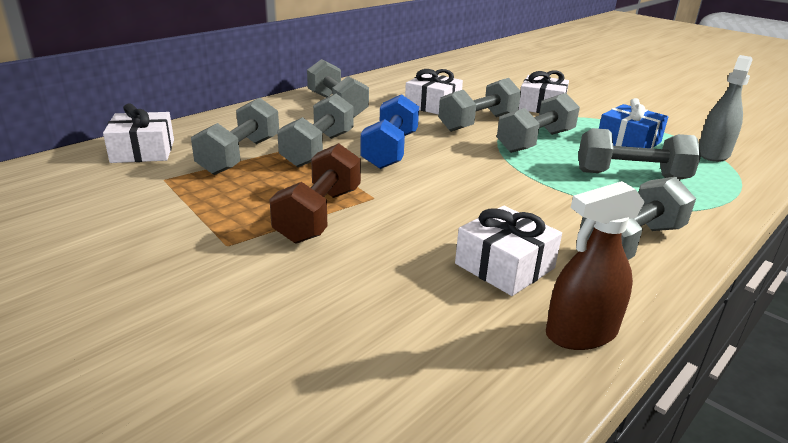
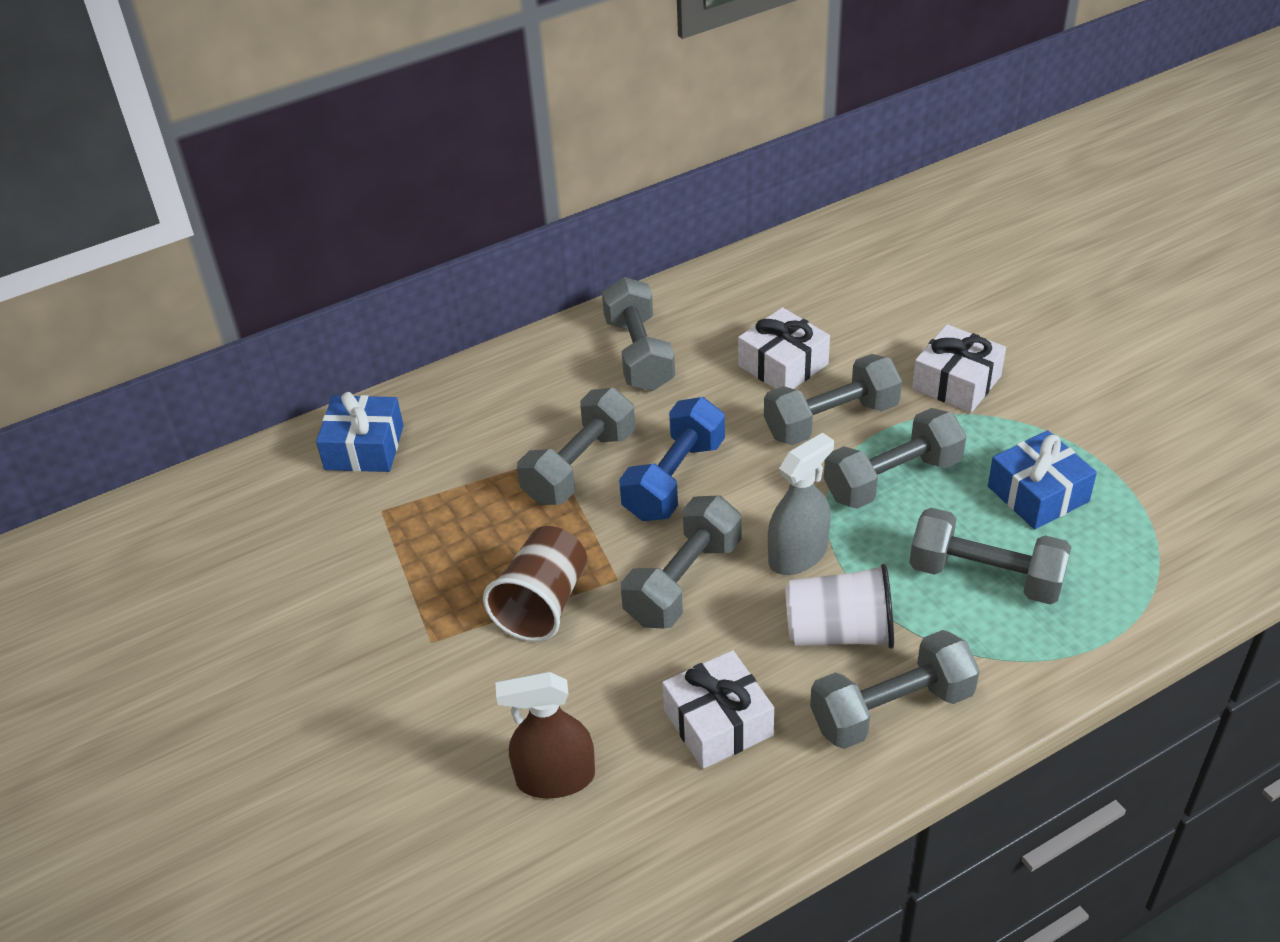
camera: 20 degrees right, 15 degrees up
white gift [103,104,174,163] -> blue gift [316,392,404,472]
grey dumbbell [191,97,279,175] -> grey dumbbell moved to [621,495,742,628]
brown dumbbell [270,143,361,244] -> brown cup [483,526,587,642]
brown spray bottle [546,181,644,350] -> brown spray bottle moved to [496,672,595,798]
grey spray bottle [699,55,753,162] -> grey spray bottle moved to [768,432,834,575]
none -> white cup [785,564,894,649]

